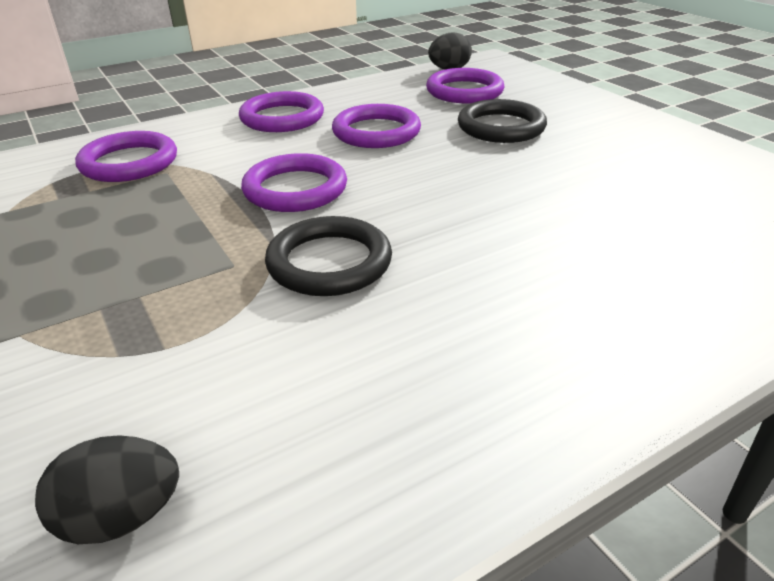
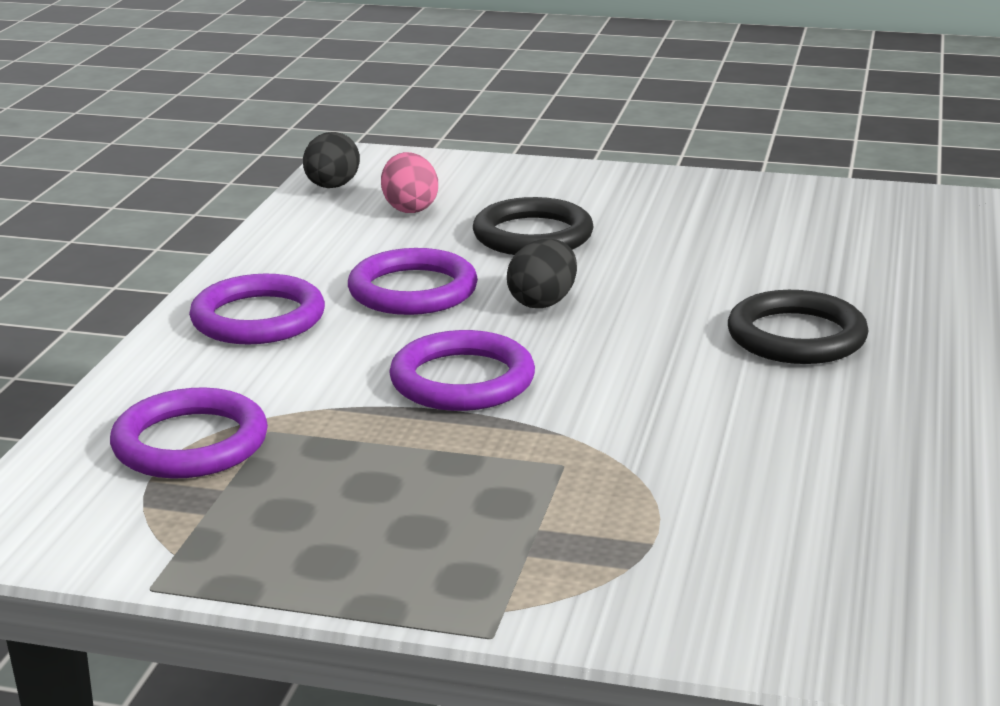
camera: 45 degrees left, 10 degrees down
black egg [35,435,179,544] -> black egg moved to [507,239,577,308]
black ring [265,216,392,296] -> black ring moved to [728,290,869,364]
purple ring [426,68,505,104] -> pink egg [381,152,438,213]

